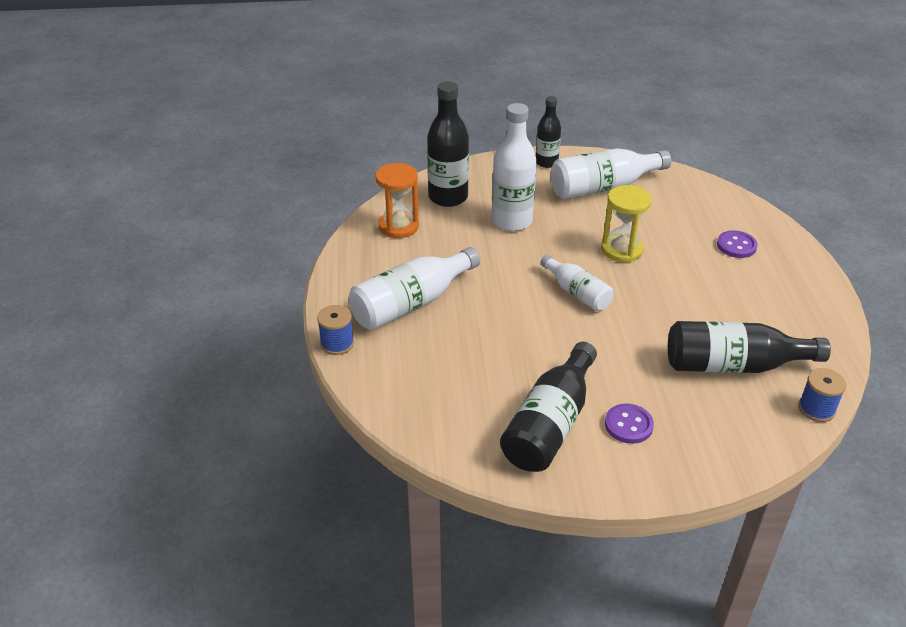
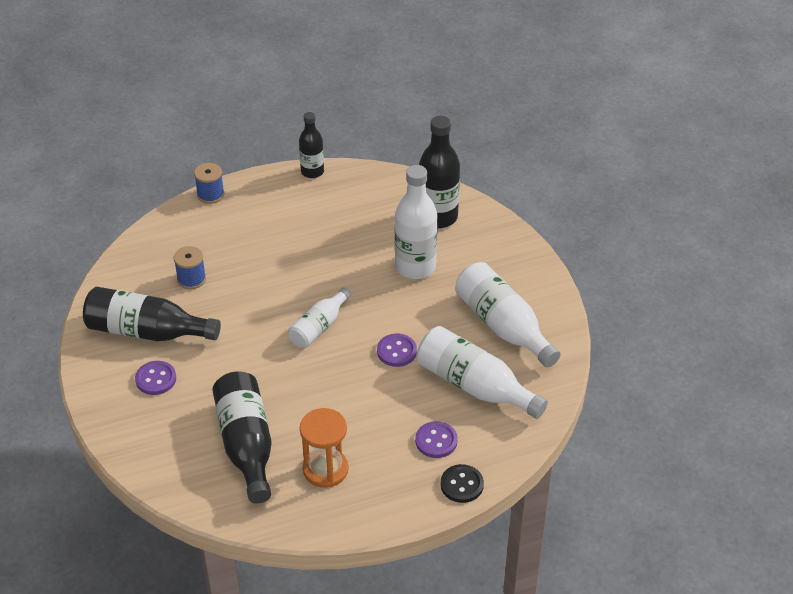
camera: 75 degrees right, 5 degrees up
white bottle [349,247,480,330] -> white bottle moved to [417,326,548,419]
orange hourglass [375,163,419,238] -> orange hourglass moved to [300,408,349,488]
black bottle [536,96,561,168] -> black bottle moved to [299,112,324,178]
yellow hourglass [601,185,652,262] -> purple button [377,334,417,367]
blue spool [798,368,846,422] -> blue spool moved to [174,246,206,289]
none -> black button [441,464,484,503]

